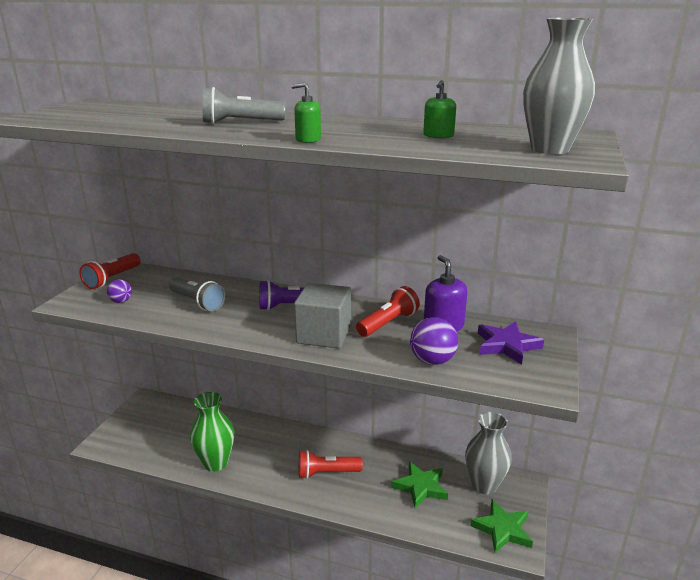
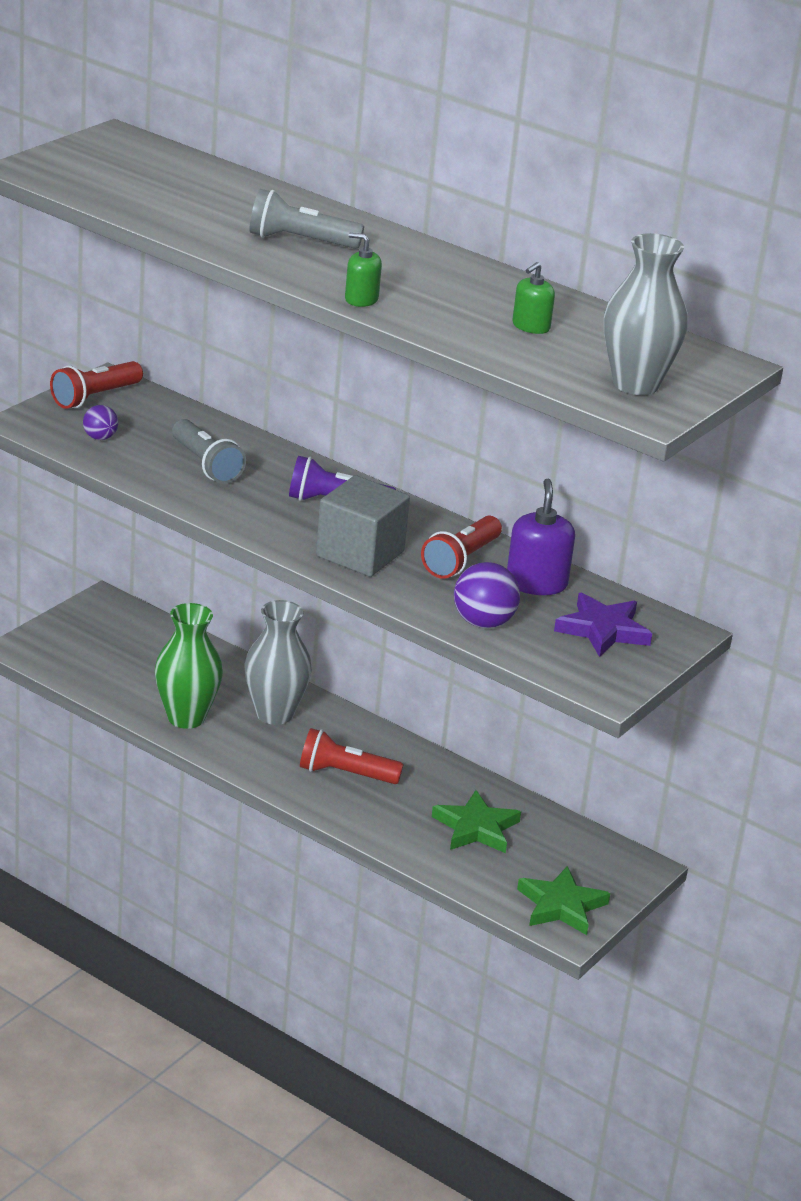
camera: 15 degrees right, 5 degrees up
red flashlight [356,286,420,337] -> red flashlight turned 150 degrees clockwise [421,516,502,579]
grey vase [465,412,512,495] -> grey vase moved to [244,600,312,725]

